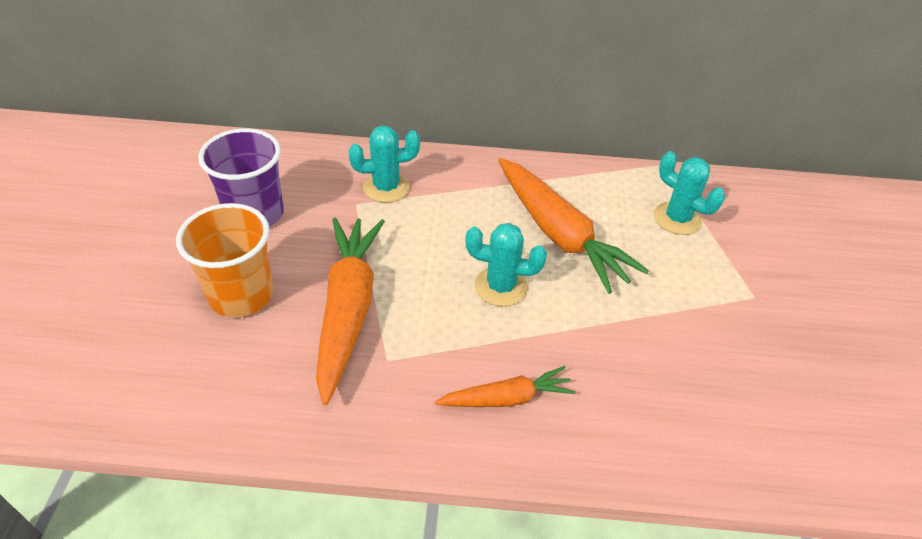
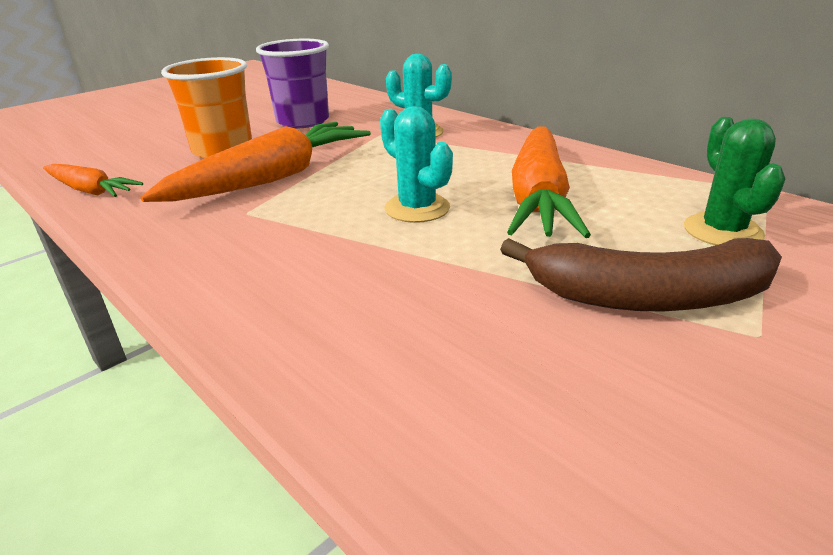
camera: 45 degrees right, 15 degrees down
orange carrot [435,366,576,407] -> orange carrot moved to [43,164,143,197]
turquoise cactus [654,151,725,235] -> green cactus [684,117,785,245]
none -> brown banana [500,238,782,311]

